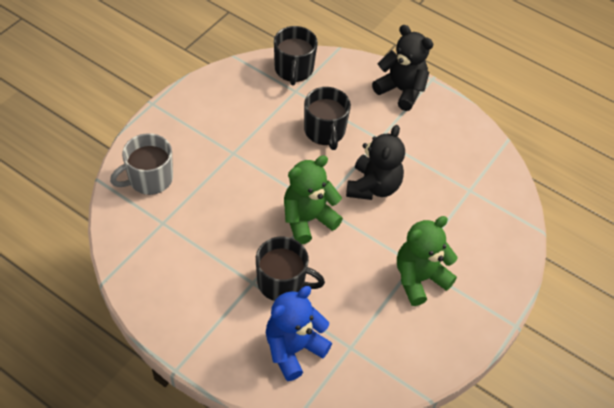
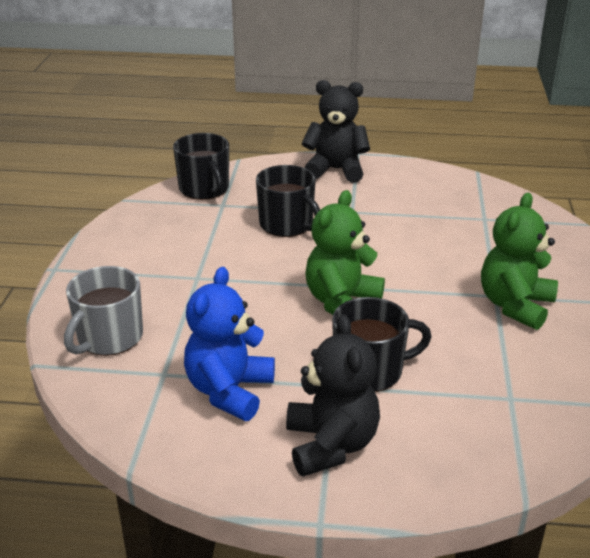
camera: 25 degrees left, 20 degrees down
blue teddy bear [266,286,332,381] -> blue teddy bear moved to [184,267,275,421]
black teddy bear [346,125,405,200] -> black teddy bear moved to [286,314,380,477]

